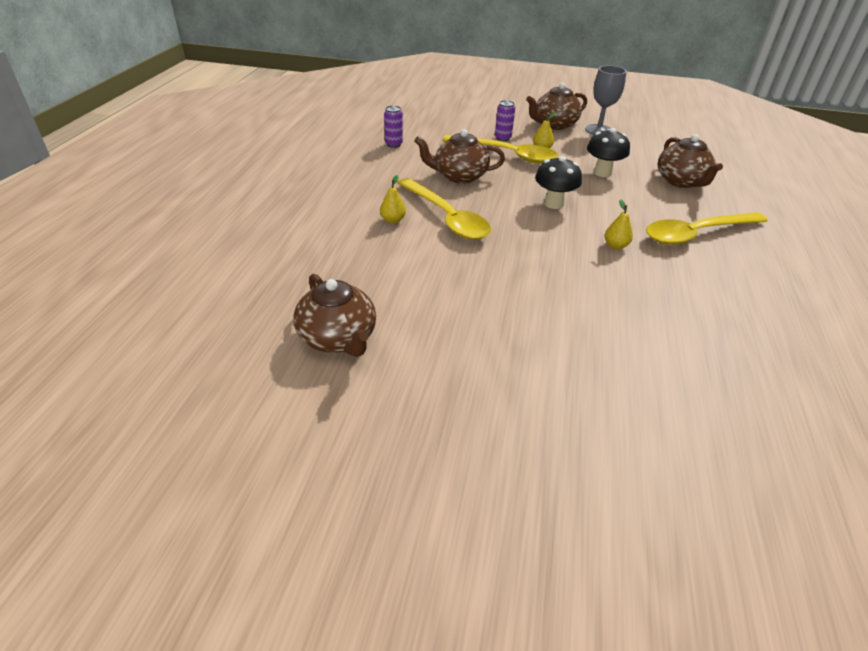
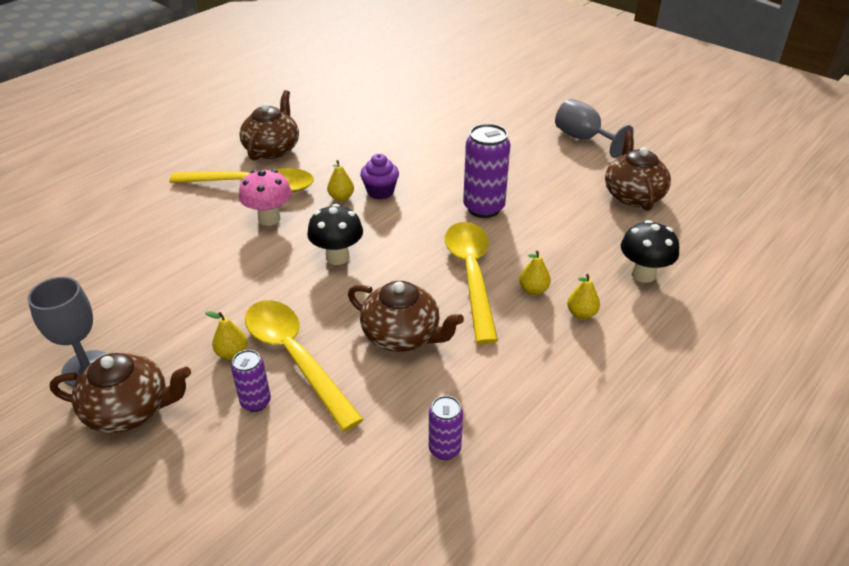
camera: 150 degrees left, 0 degrees up
black mushroom [587,128,630,177] -> black mushroom moved to [621,220,679,283]
brown teapot [658,134,723,188] -> brown teapot moved to [239,90,299,160]
none -> pink mushroom [239,169,292,226]
none -> purple cupcake [360,154,399,199]
none -> purple can [463,124,511,218]
none -> grey goblet [555,99,634,158]
none -> yellow pear [567,274,600,319]

